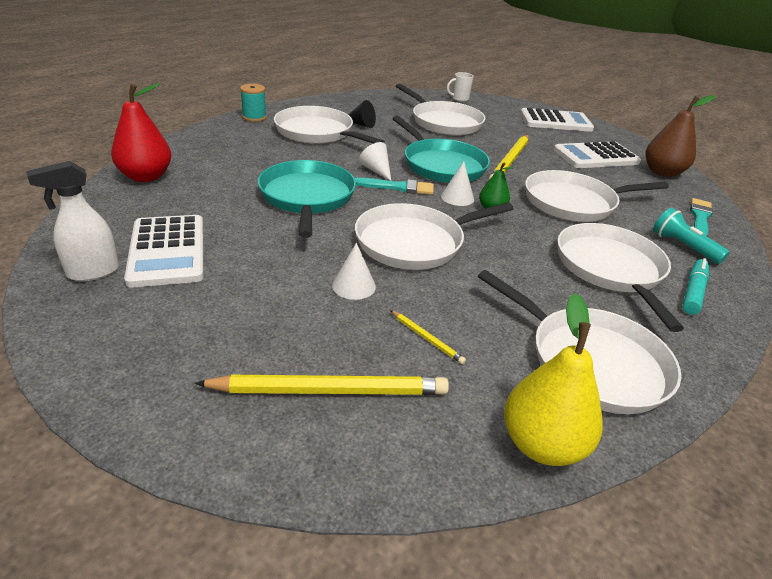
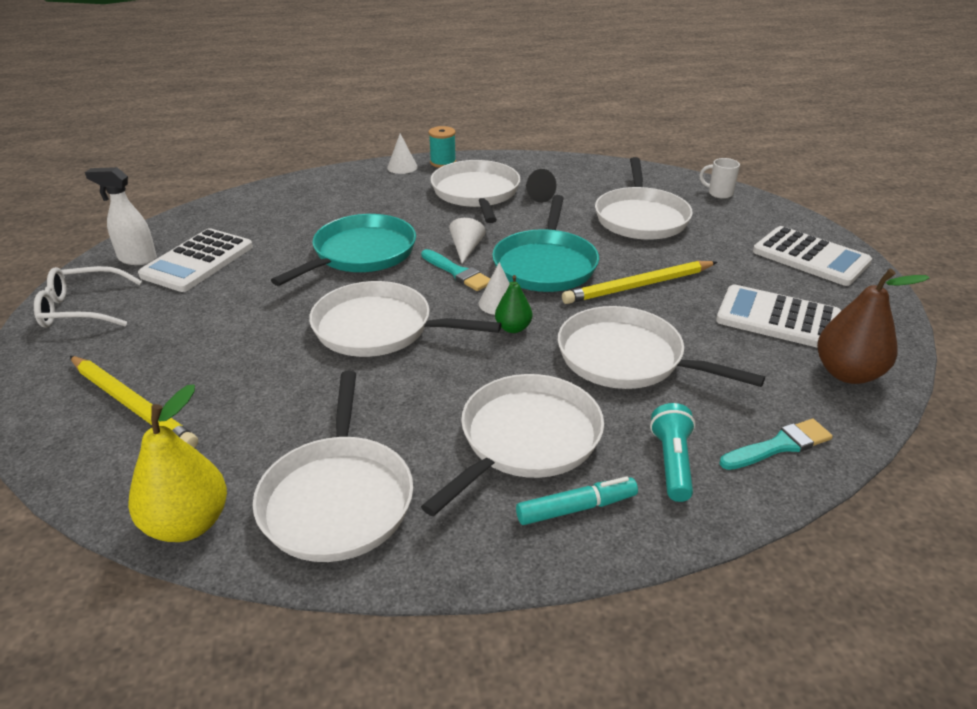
camera: 45 degrees right, 0 degrees up
red pear [111,83,171,182] -> none
white cone [332,243,376,300] -> white cone moved to [387,134,418,174]
yellow pencil [390,310,466,364] -> none
none -> white glasses [34,266,142,328]

